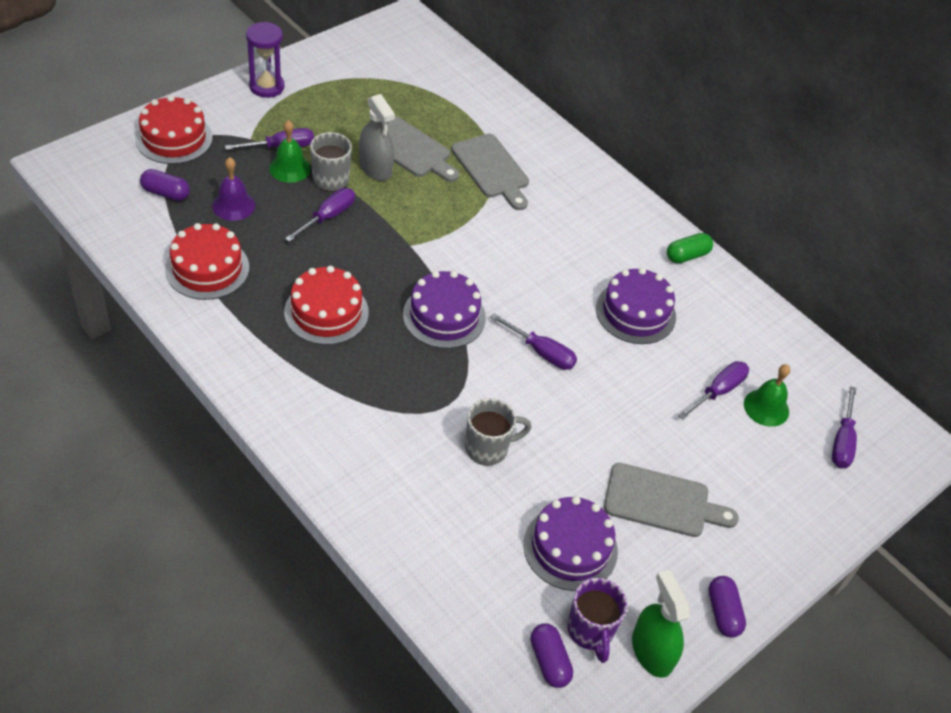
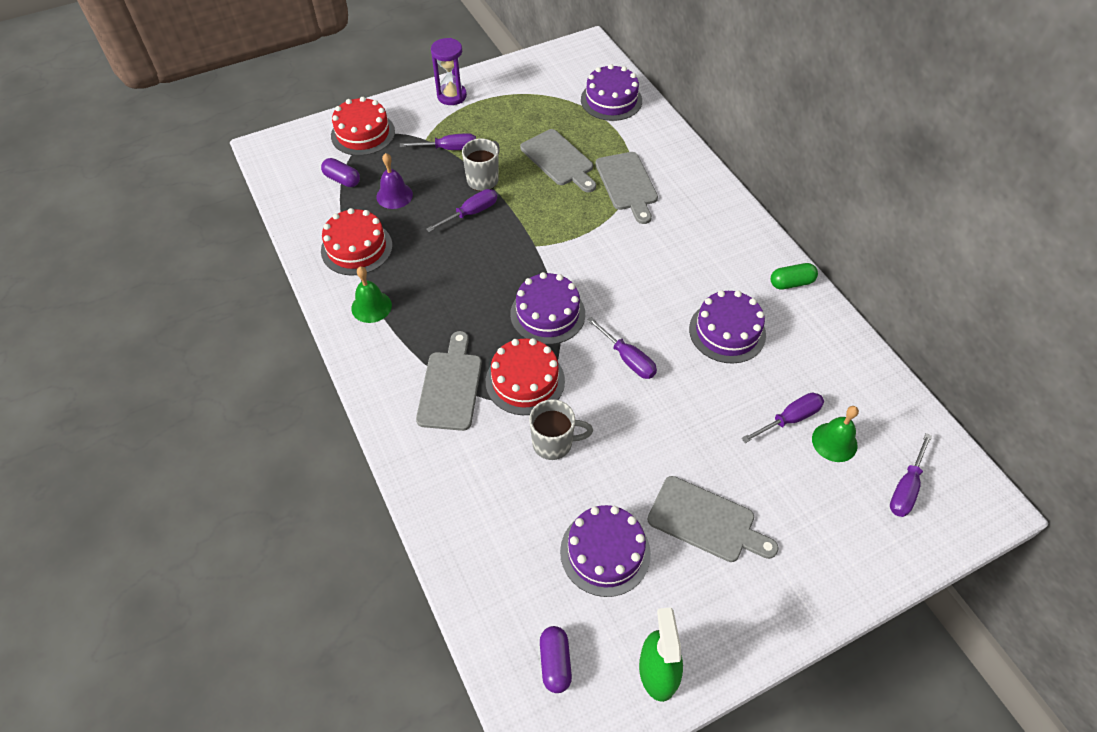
camera: 20 degrees right, 5 degrees up
green bell [269,120,311,183] -> green bell moved to [351,267,392,323]
red cake [284,266,369,345] -> red cake moved to [486,338,565,415]
grey spray bottle [359,94,395,181] -> none
purple mug [567,578,628,663] -> none
purple capsule [709,576,746,638] -> none
none -> grey cutting board [416,331,482,431]
none -> purple cake [581,64,642,121]

